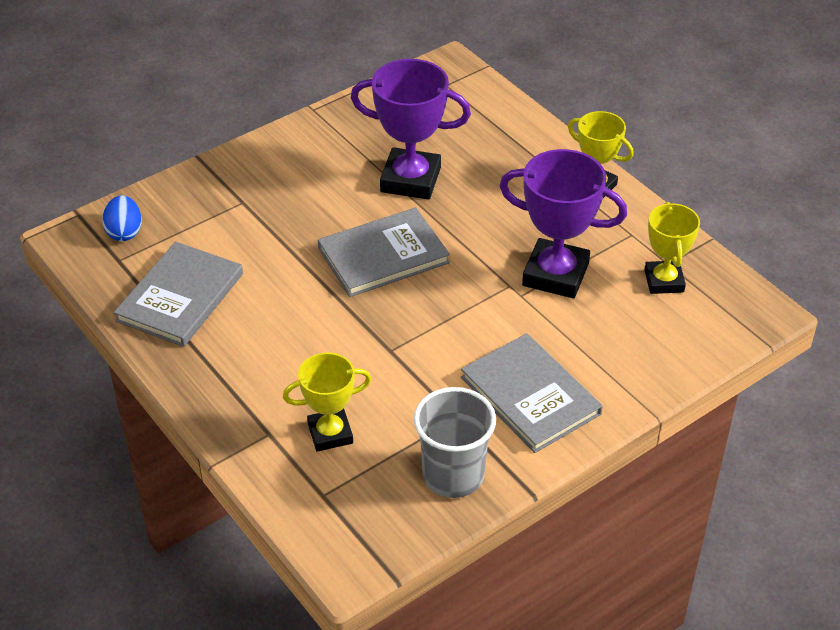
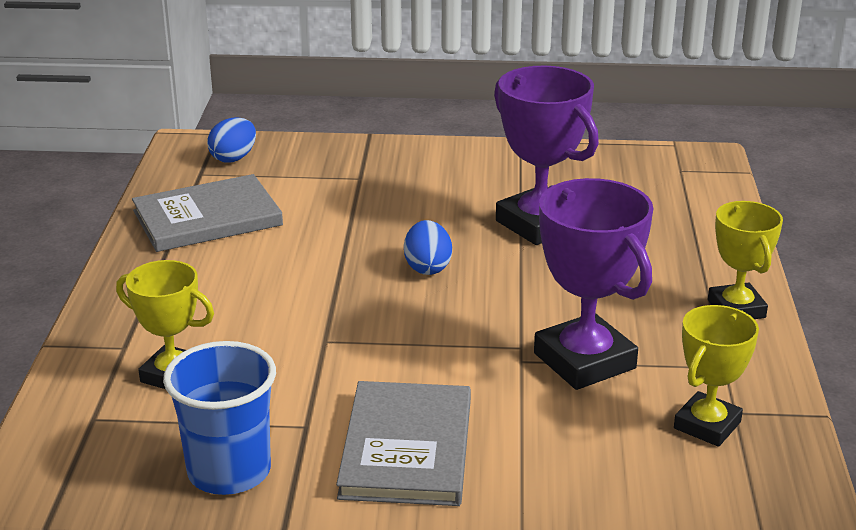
camera: 40 degrees right, 15 degrees down
grey book [318,207,450,297] -> blue egg [404,220,452,275]
grey cup [414,387,496,498] -> blue cup [163,341,276,495]

